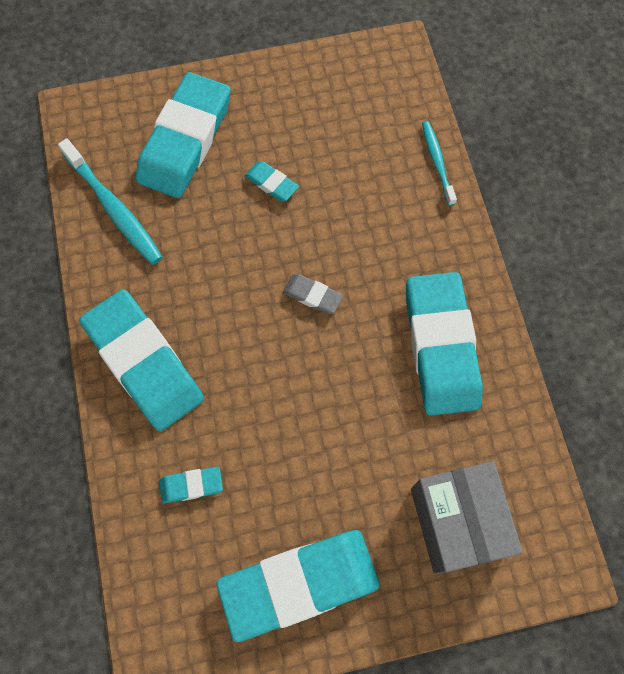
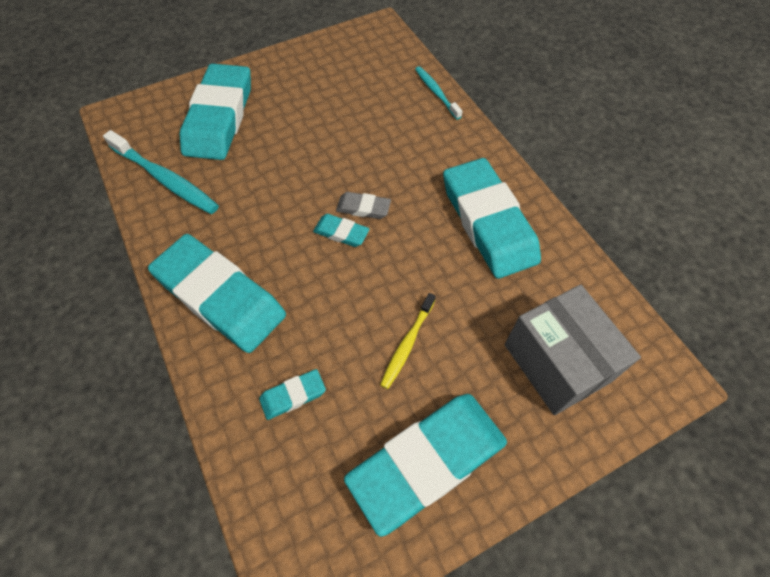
camera: 15 degrees left, 10 degrees down
turquoise eraser [245,161,299,202] -> turquoise eraser moved to [313,214,369,247]
none -> yellow toothbrush [380,293,436,389]

